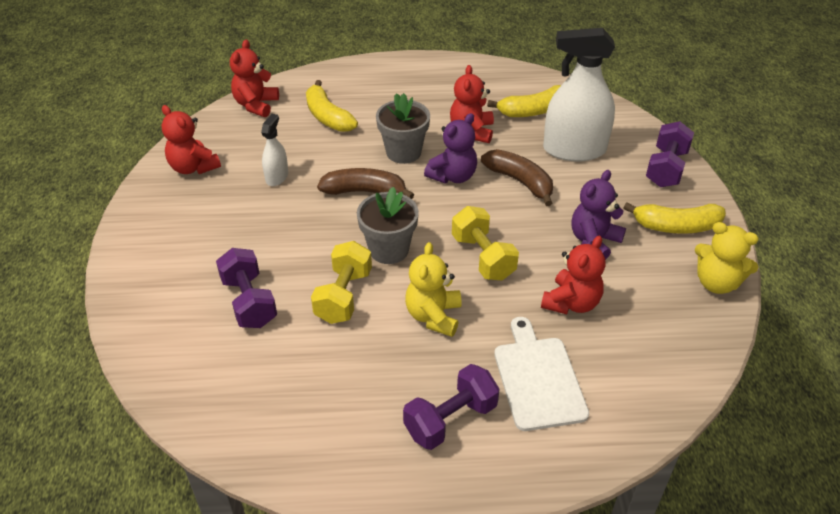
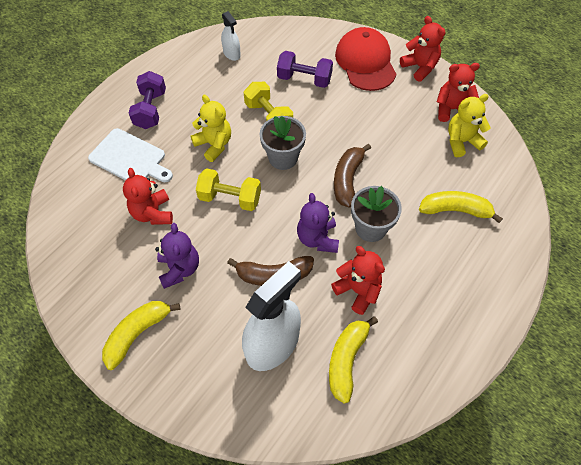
camera: 130 degrees right, 15 degrees up
red teddy bear [230,40,279,117] -> red teddy bear moved to [400,16,445,82]
white spray bottle [261,114,288,186] -> white spray bottle moved to [221,11,241,61]
brown banana [317,168,414,199] -> brown banana turned 150 degrees clockwise [334,144,371,207]
purple dumbbell [646,121,694,187] -> none
yellow teddy bear [695,222,759,294] -> yellow teddy bear moved to [448,94,491,157]
none -> red cap [335,27,396,91]

